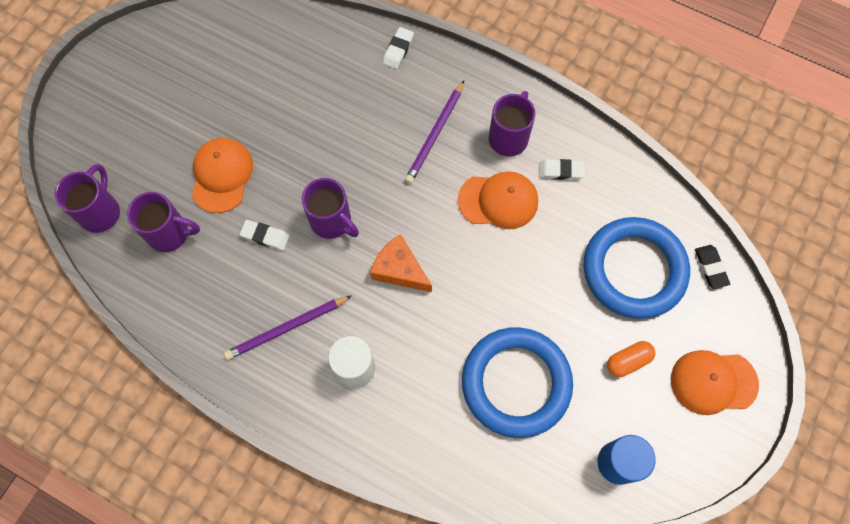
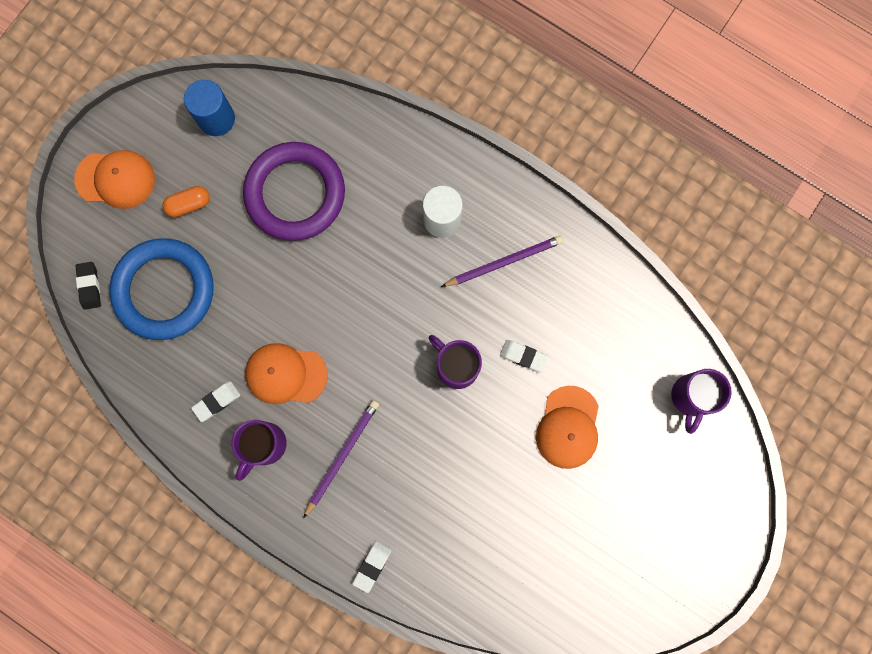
camera: 175 degrees left, 10 degrees up
purple mug [127,192,200,252] -> none
orange cheese [370,234,432,292] -> none
blue ring [462,327,573,438] -> purple ring [243,142,345,241]
white eraser [539,159,585,180] -> white eraser turned 45 degrees counterclockwise [191,381,240,422]

